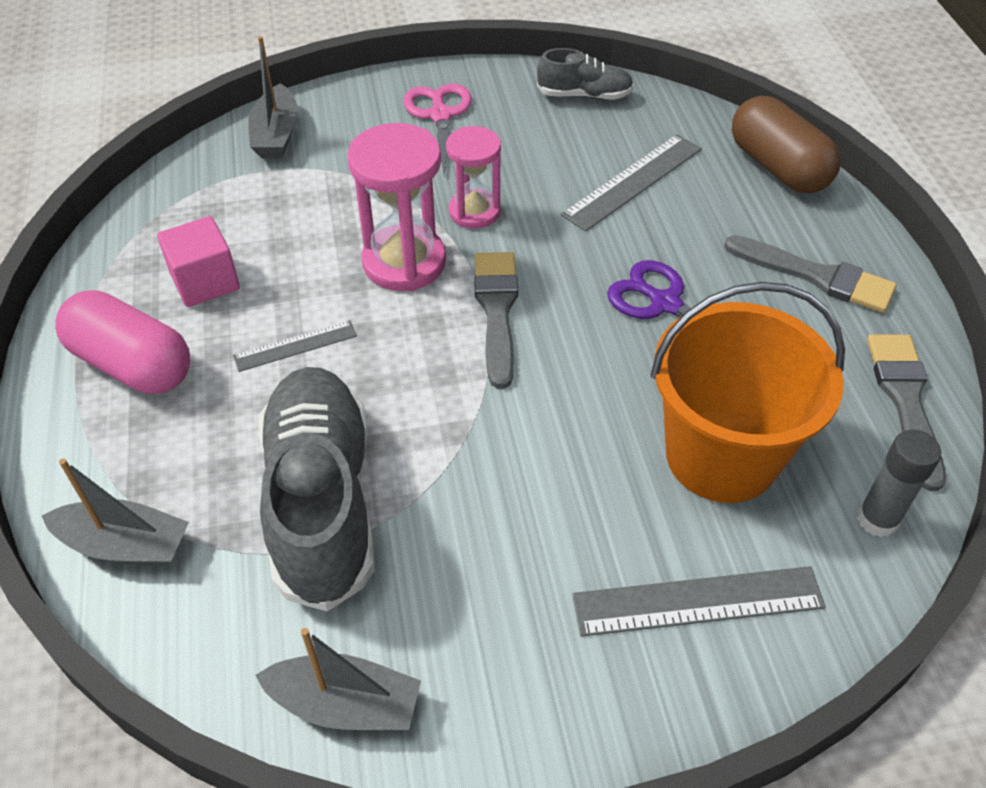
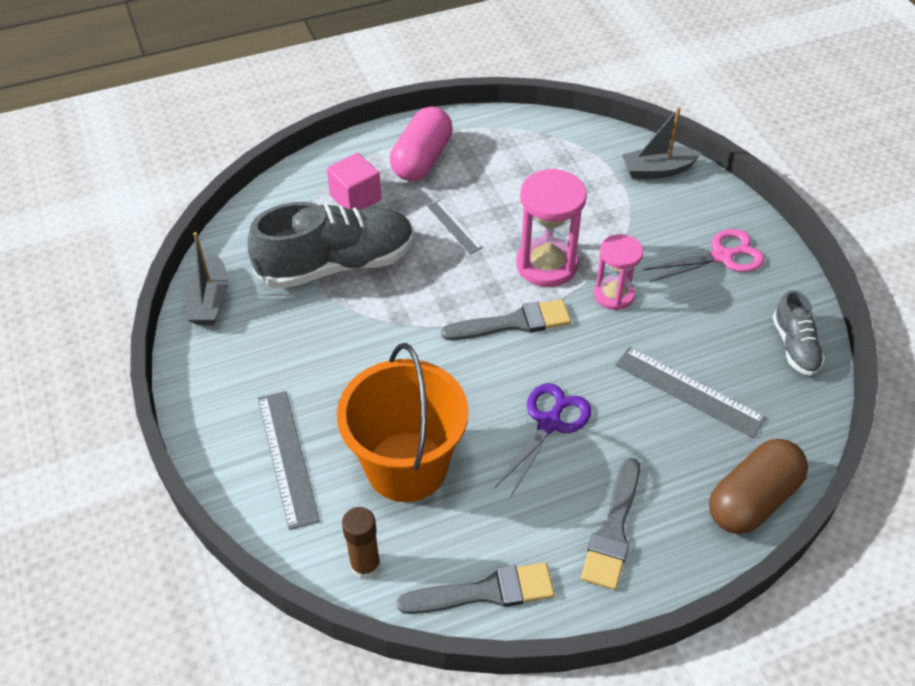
camera: 80 degrees right, 0 degrees up
grey boat [42,458,189,566] -> none
pink cube [157,216,240,307] -> pink cube moved to [327,153,382,210]
grey glue stick [857,430,941,537] -> brown glue stick [342,507,381,580]

